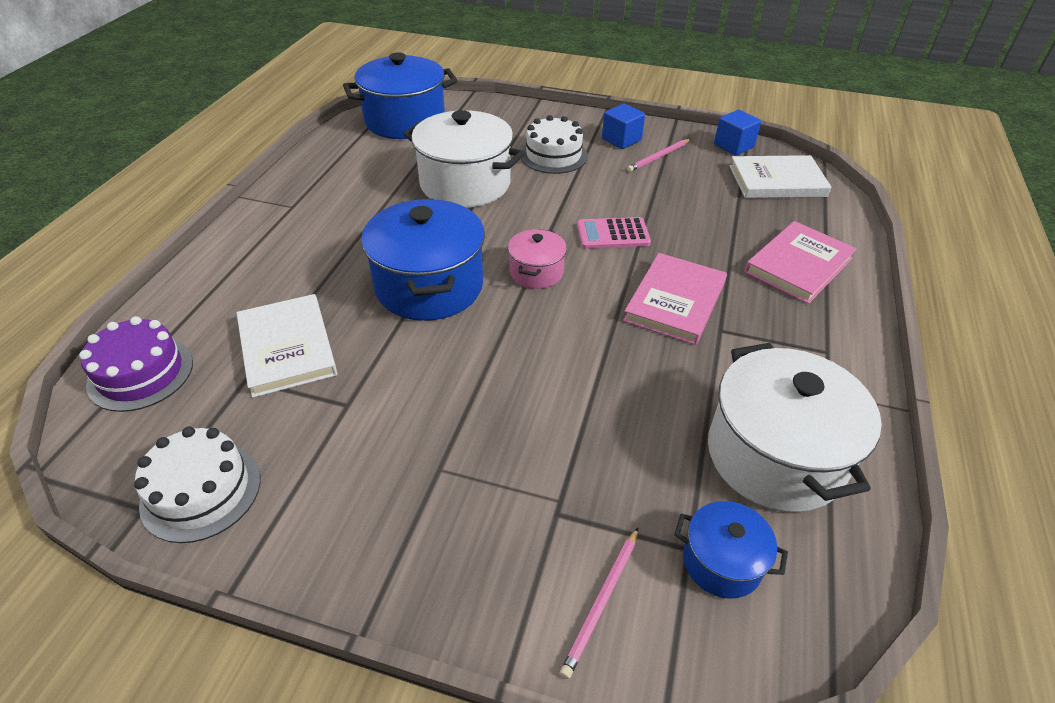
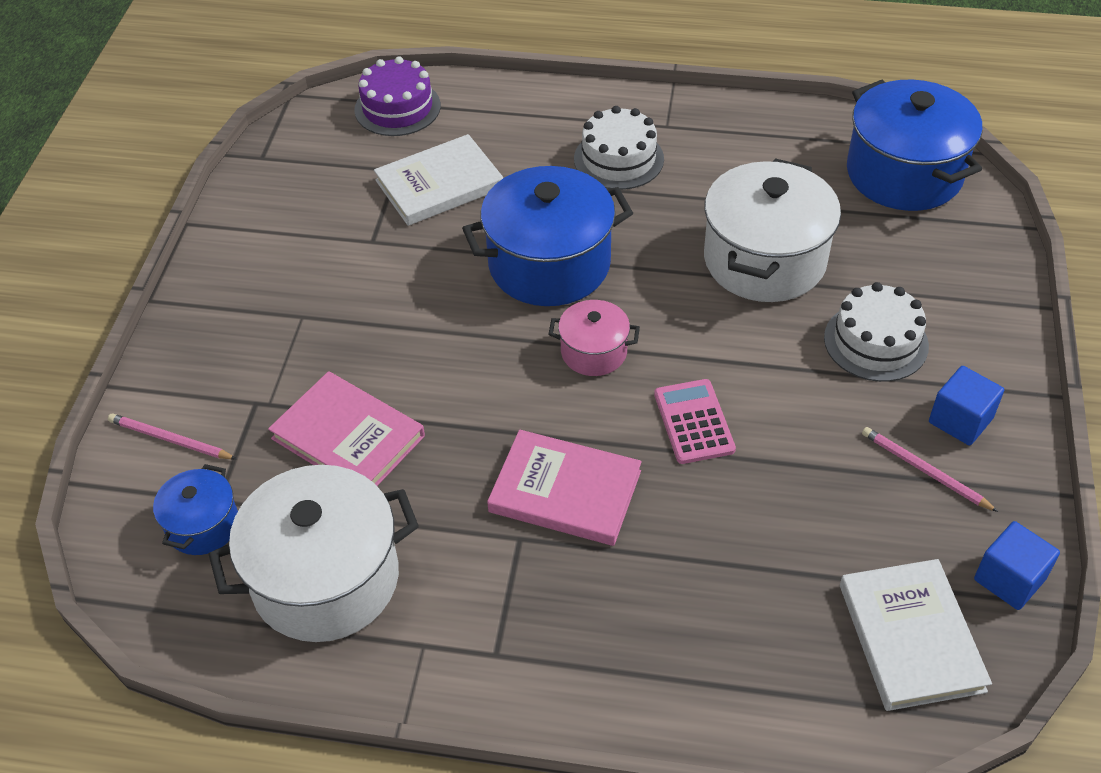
camera: 85 degrees right, 5 degrees up
white cake [134,427,261,543] -> white cake moved to [574,106,664,190]
pink book [745,221,857,304] -> pink book moved to [268,371,425,486]

